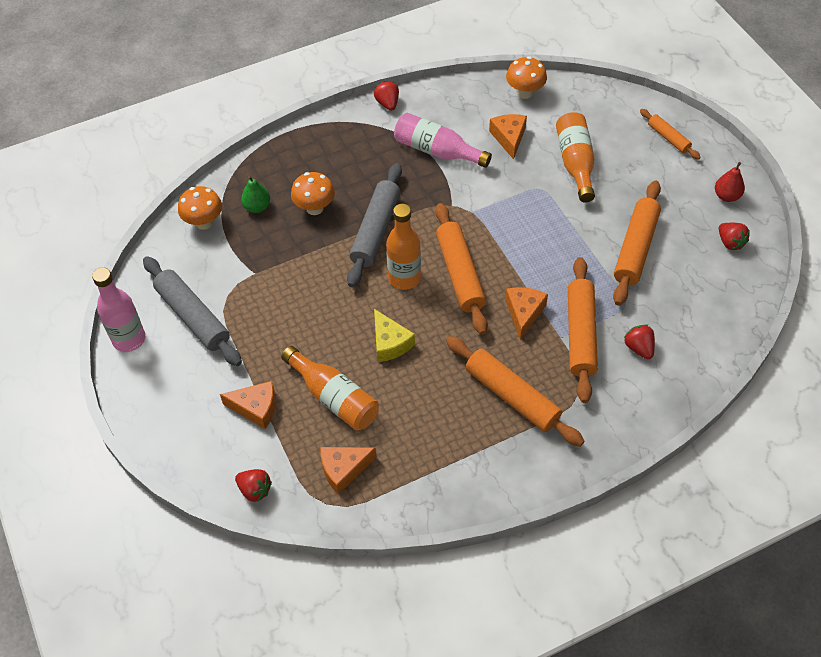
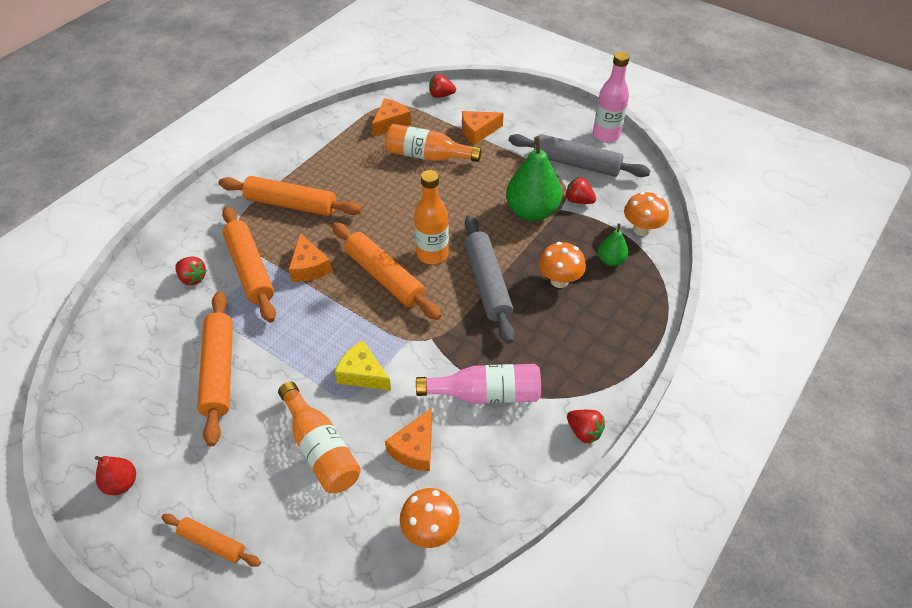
camera: 150 degrees right, 5 degrees down
yellow cheese [374,309,415,362] -> yellow cheese moved to [335,341,391,390]
orange cheese [489,114,527,160] -> orange cheese turned 60 degrees clockwise [385,408,432,471]
red strawberry [719,223,750,250] -> red strawberry moved to [565,177,596,204]
none -> green pear [506,136,562,221]

